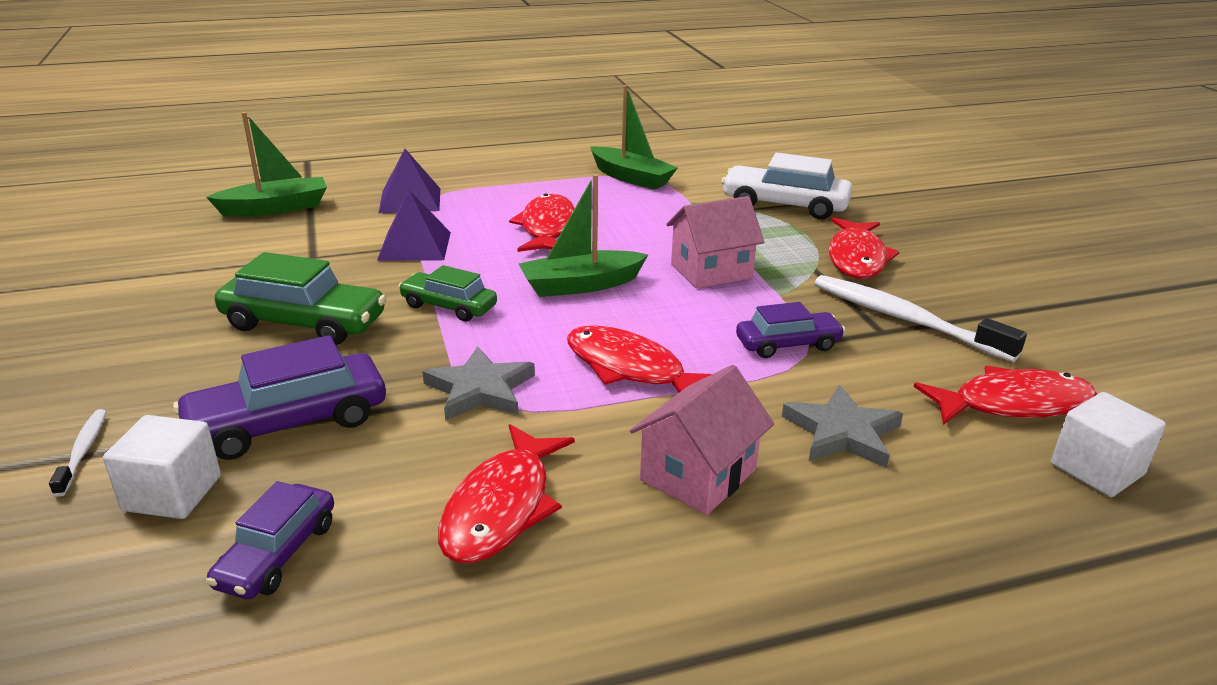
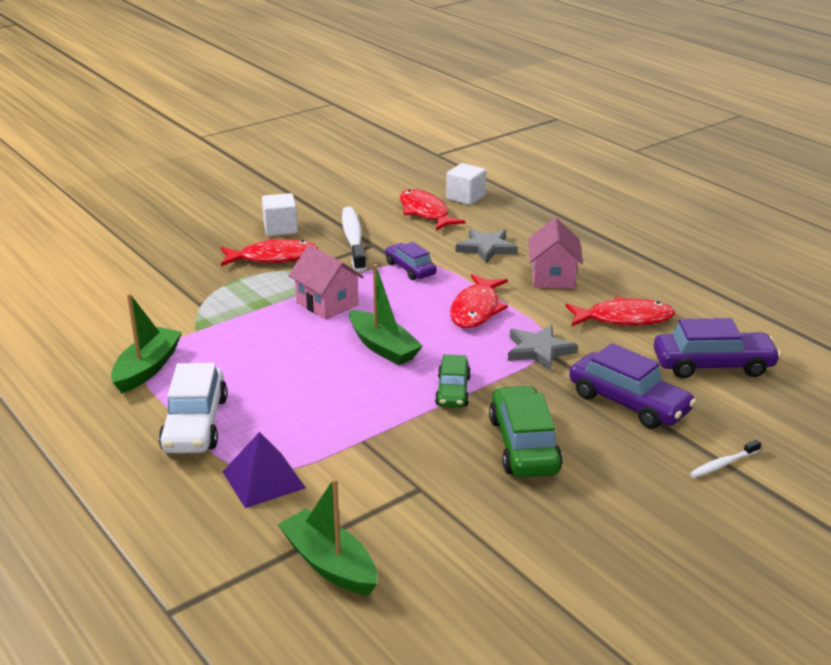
camera: 110 degrees left, 0 degrees up
white cube [103,415,221,519] -> white cube moved to [262,193,298,236]
purple car [206,481,334,599] -> purple car [654,318,781,378], size x1.60
purple pyramid [377,190,451,261] -> none
red fish [509,193,575,252] -> none
pink house [630,365,774,515] -> pink house turned 75 degrees clockwise [528,218,583,289]
white car [721,153,853,220] -> white car moved to [159,363,228,453]
white toothbrush [814,275,1027,362] -> white toothbrush turned 150 degrees clockwise [342,207,366,272]

